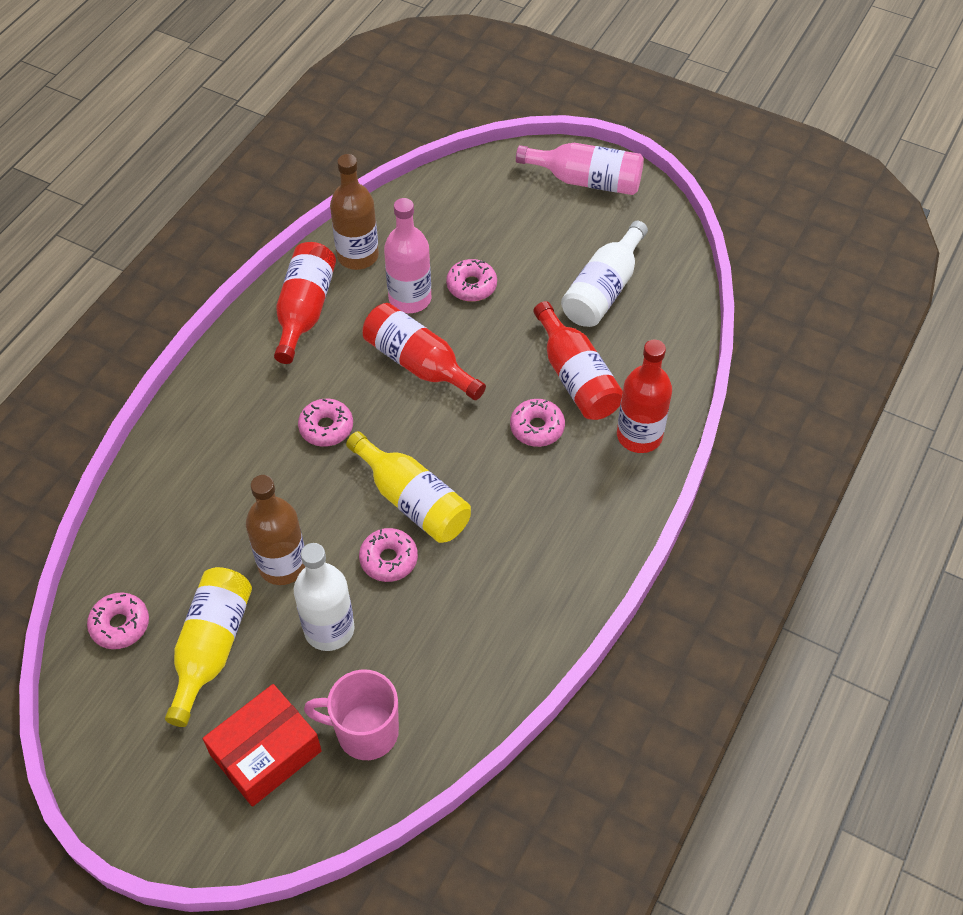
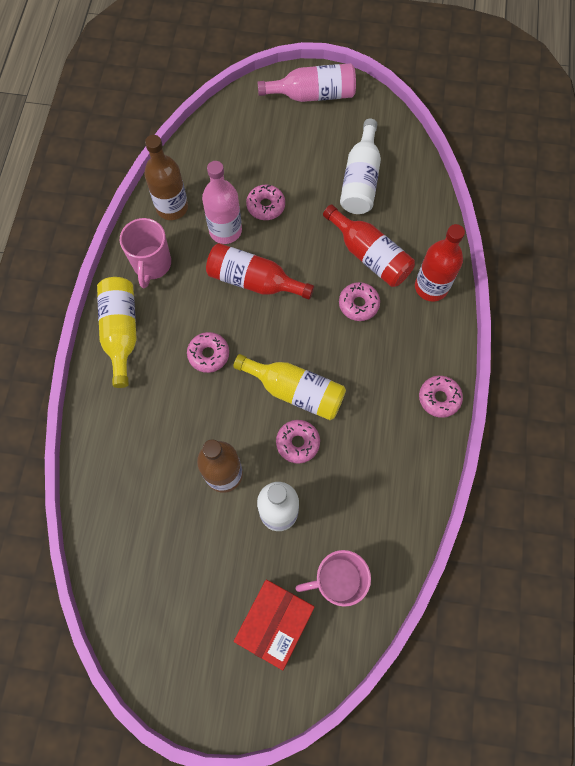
camera: 20 degrees left, 15 degrees up
pink donut [87,592,149,649] -> pink donut moved to [419,376,463,418]
yellow bottle [165,567,252,727] -> yellow bottle moved to [97,277,137,388]
red bottle [274,242,336,364] -> pink mug [120,218,171,288]

